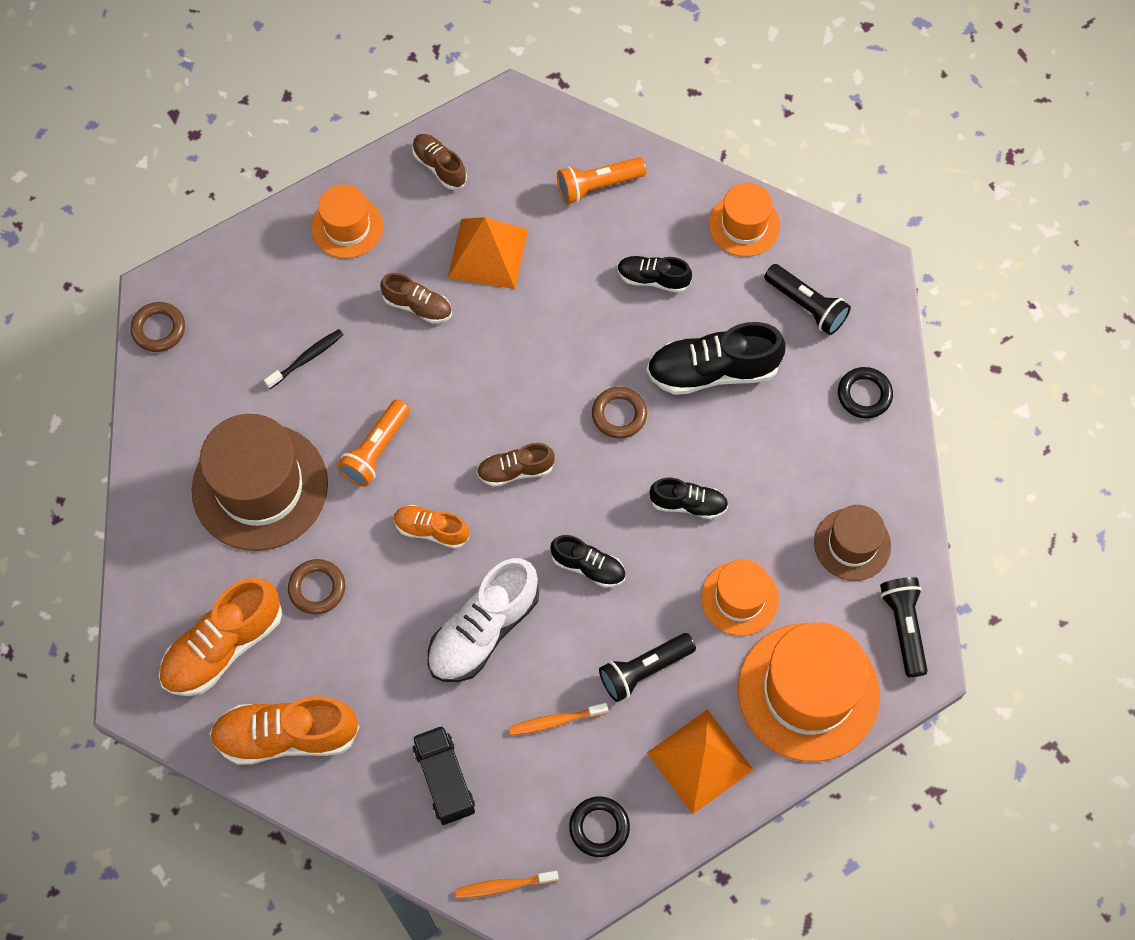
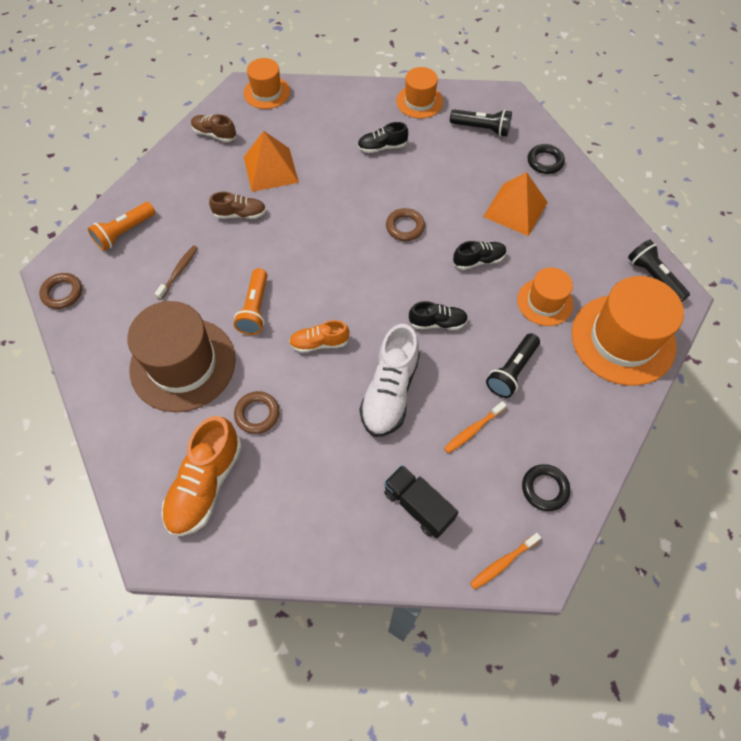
camera: 25 degrees left, 5 degrees down
orange shoe [210,696,359,765] -> none
black toothbrush [264,329,344,389] -> brown toothbrush [155,245,198,300]
orange hat [311,184,383,258] -> orange hat moved to [244,58,290,109]
brown shoe [476,443,555,487] -> none
orange flashlight [557,157,646,204] -> orange flashlight moved to [88,202,155,251]
black shoe [646,322,786,395] -> none
orange pyramid [647,709,753,814] -> orange pyramid moved to [483,172,548,236]
brown hat [814,505,891,581] -> none

